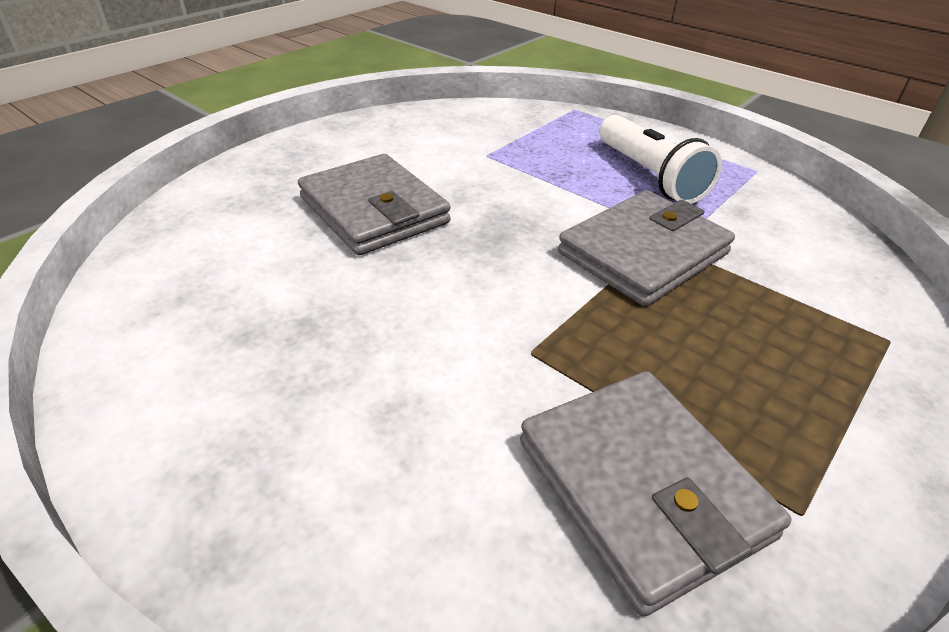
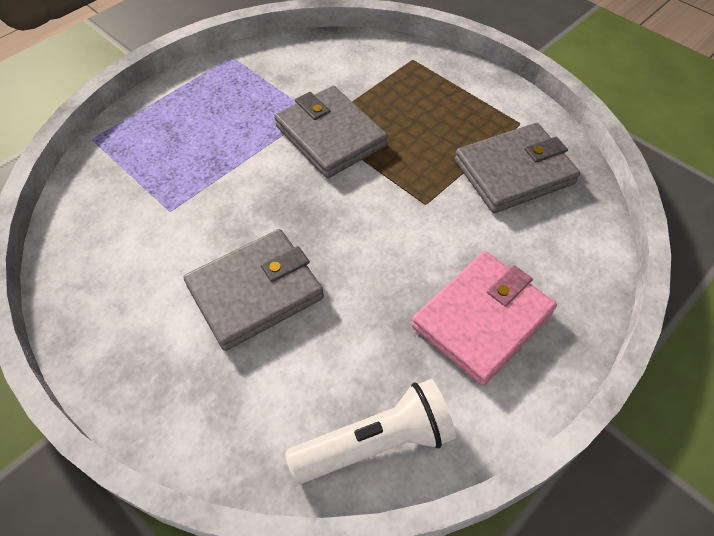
camera: 85 degrees left, 15 degrees up
white flashlight [599,115,722,204] -> white flashlight moved to [285,379,456,484]
none -> pink wallet [411,251,557,386]

